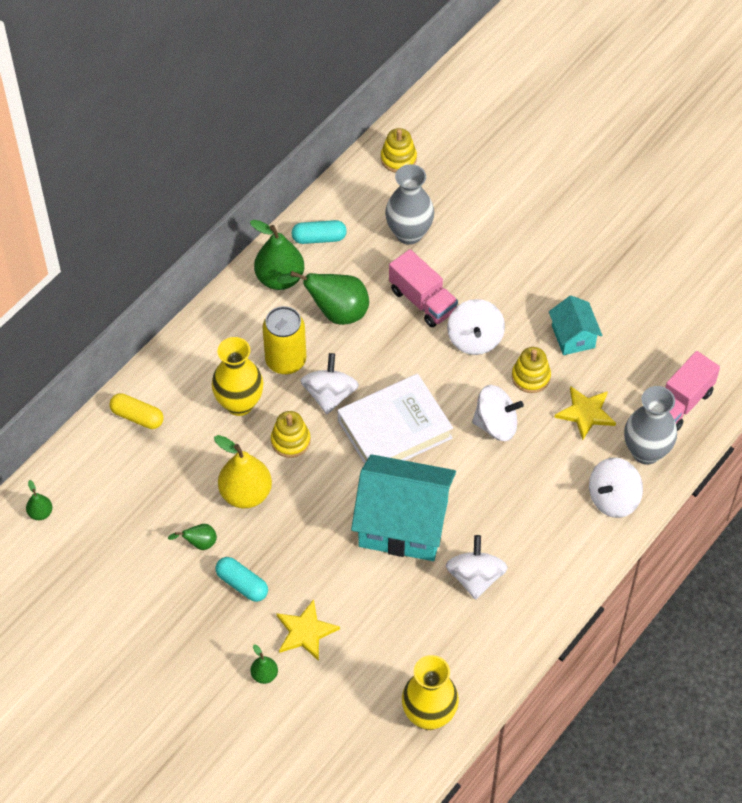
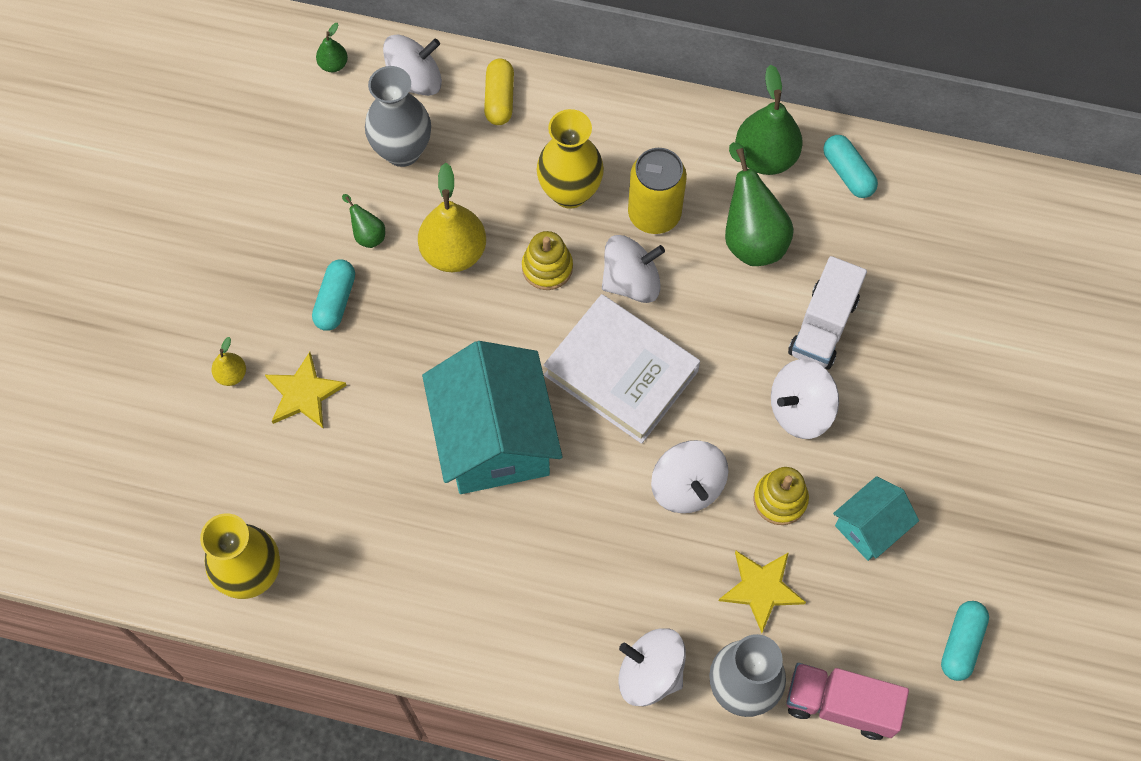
camera: 65 degrees right, 10 degrees up
green pear [251,645,278,684] -> yellow pear [211,337,246,386]
yellow stacking toy [381,128,417,172] -> none
grey vase [385,164,434,245] -> grey vase moved to [365,66,431,167]
pink truck [389,249,458,327] -> white truck [788,256,867,369]
white spinning top [446,535,508,600] -> white spinning top moved to [383,35,442,96]
none -> turquoise capsule [941,601,989,681]

